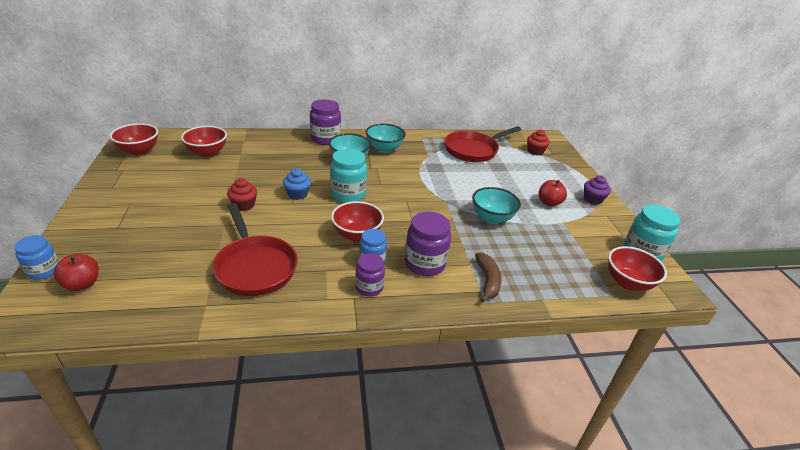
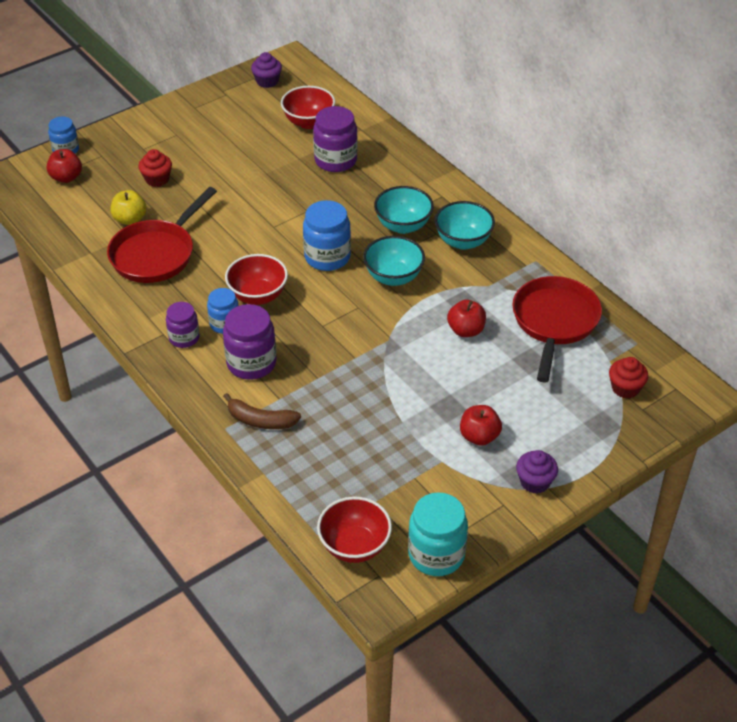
camera: 65 degrees right, 10 degrees up
red bowl [110,123,158,155] -> purple cupcake [251,52,282,88]
red cupcake [227,178,257,211] -> red cupcake moved to [138,149,172,187]
blue cupcake [283,168,311,200] -> none
purple jar [310,99,341,145] -> purple jar moved to [313,106,358,172]
turquoise jar [330,149,367,203] -> blue jar [303,200,351,271]
red pan [445,126,521,162] -> red pan turned 75 degrees clockwise [512,276,602,383]
turquoise bowl [472,187,521,224] -> turquoise bowl moved to [363,236,425,286]
brown banana [475,253,502,303] -> brown banana turned 45 degrees clockwise [223,393,301,429]
none -> yellow apple [111,190,147,225]
none -> red apple [447,300,486,337]

